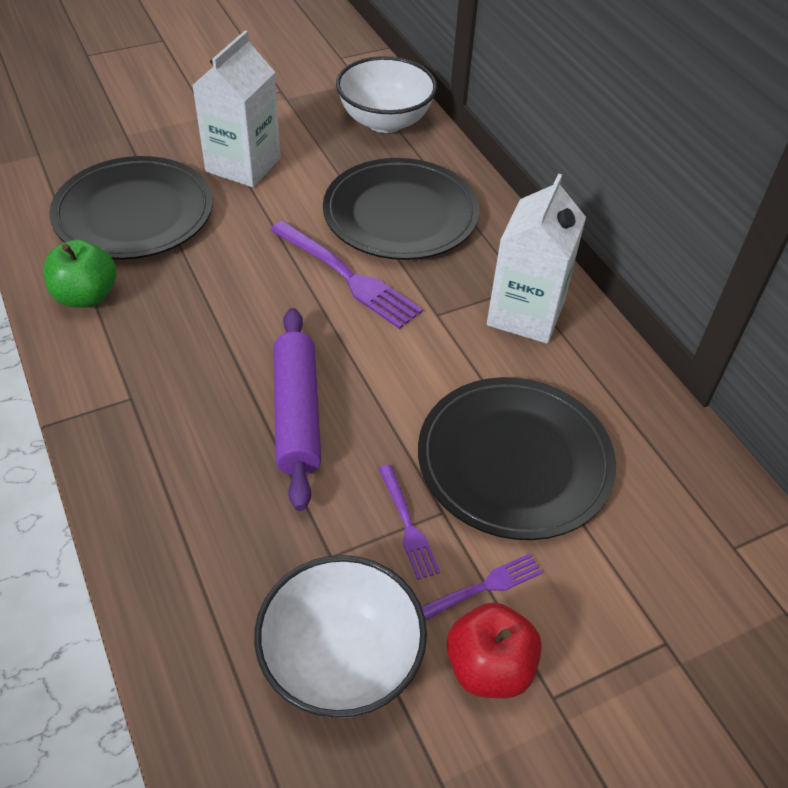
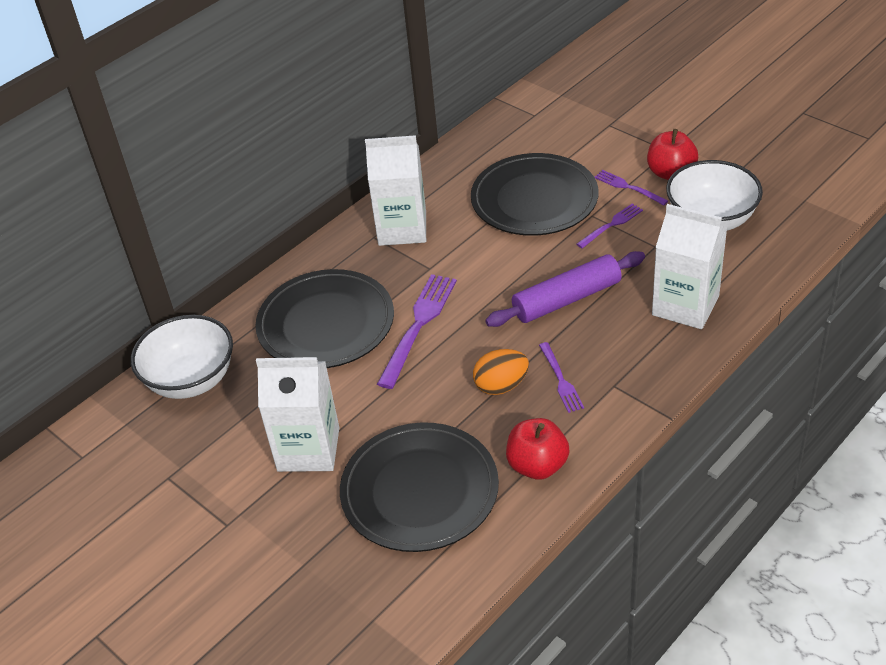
camera: 105 degrees left, 5 degrees down
green apple [43,239,116,308] -> red apple [506,418,569,480]
none -> orange egg [473,349,529,395]
none -> purple fork [539,342,584,413]
none -> white carton [652,204,727,329]

